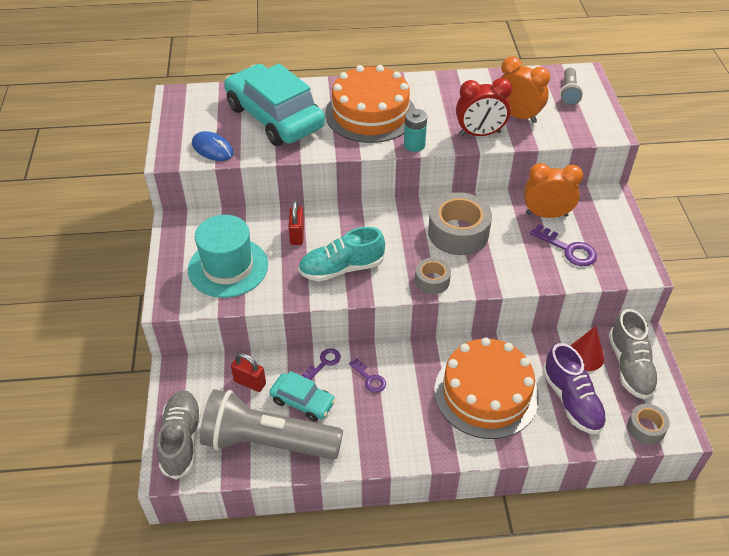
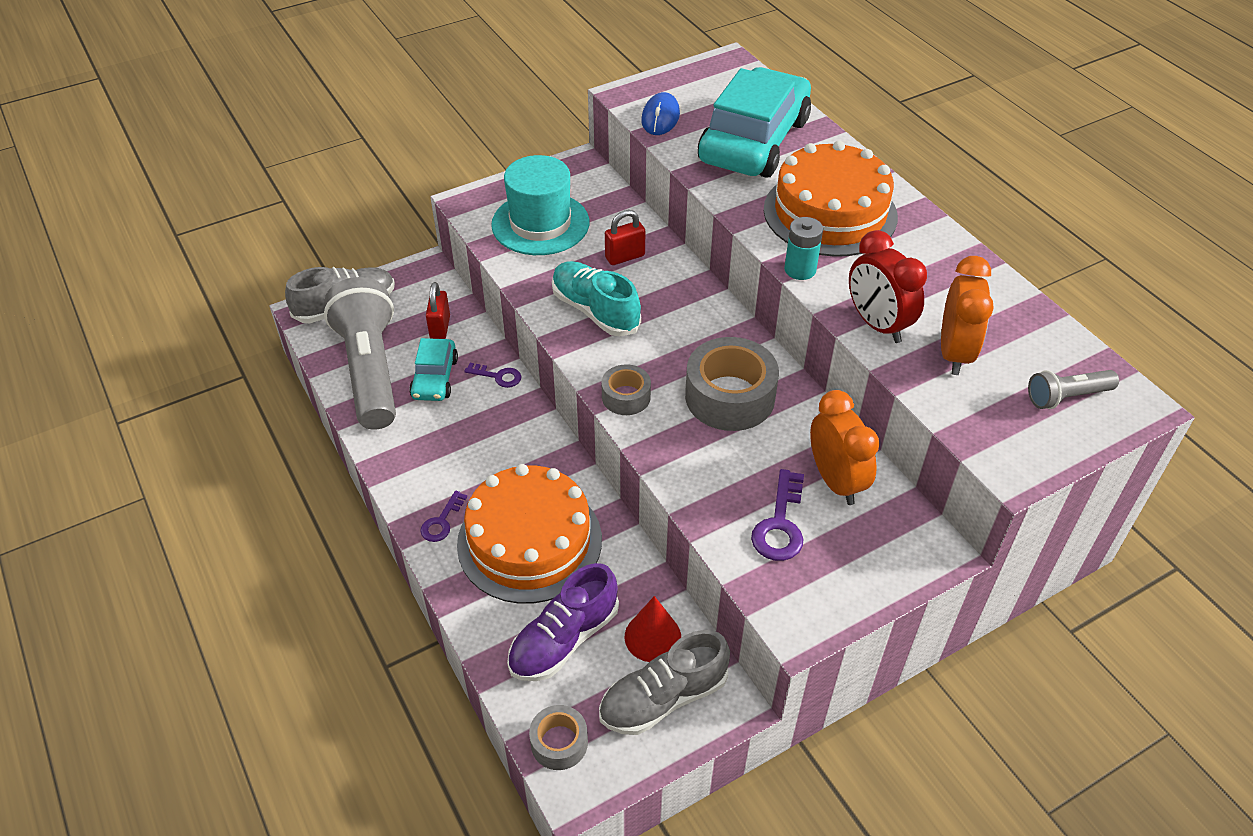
camera: 65 degrees right, 0 degrees up
purple key [349,358,386,393] -> purple key moved to [420,491,467,542]

